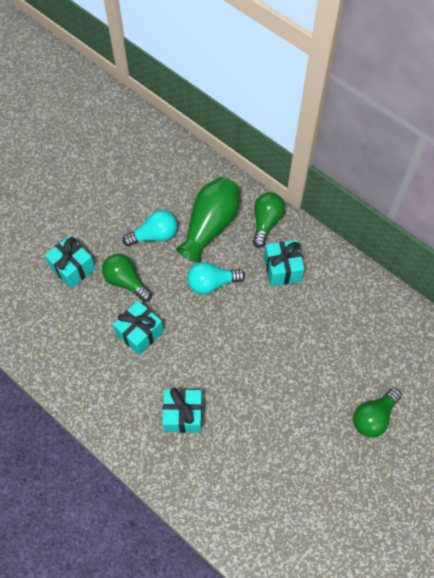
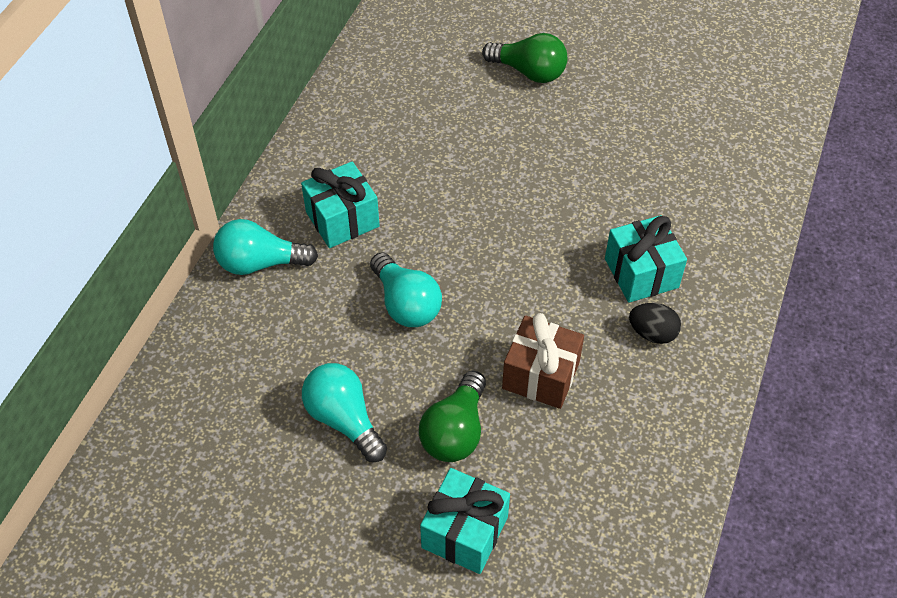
camera: 110 degrees left, 10 degrees down
turquoise gift [113,300,164,355] -> brown gift [502,313,584,409]
green vase [176,177,239,263] -> none
green light bulb [253,193,285,248] -> turquoise light bulb [213,219,318,275]
none -> black egg [629,303,681,344]

